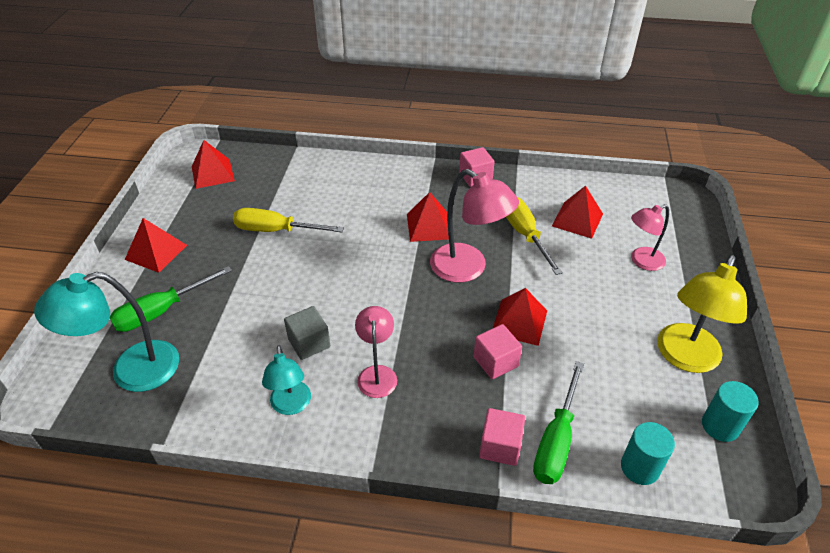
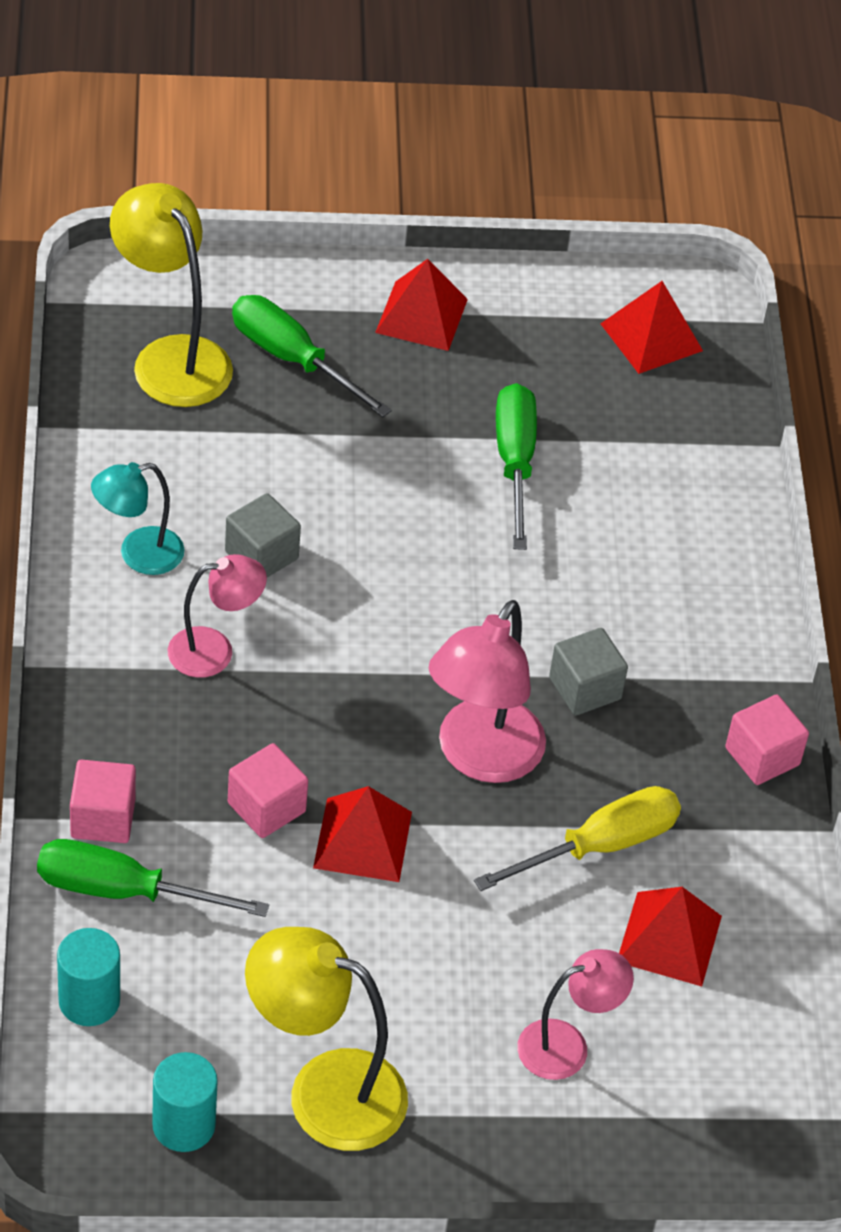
camera: 75 degrees right, 5 degrees up
turquoise lamp [34,272,179,392] -> yellow lamp [110,183,233,407]
yellow screwdriver [233,208,344,232] -> green screwdriver [496,383,537,550]
red pyramid [407,192,449,242] -> grey cube [549,628,628,716]
pink lamp [631,204,669,271] -> pink lamp turned 105 degrees clockwise [517,949,634,1080]

